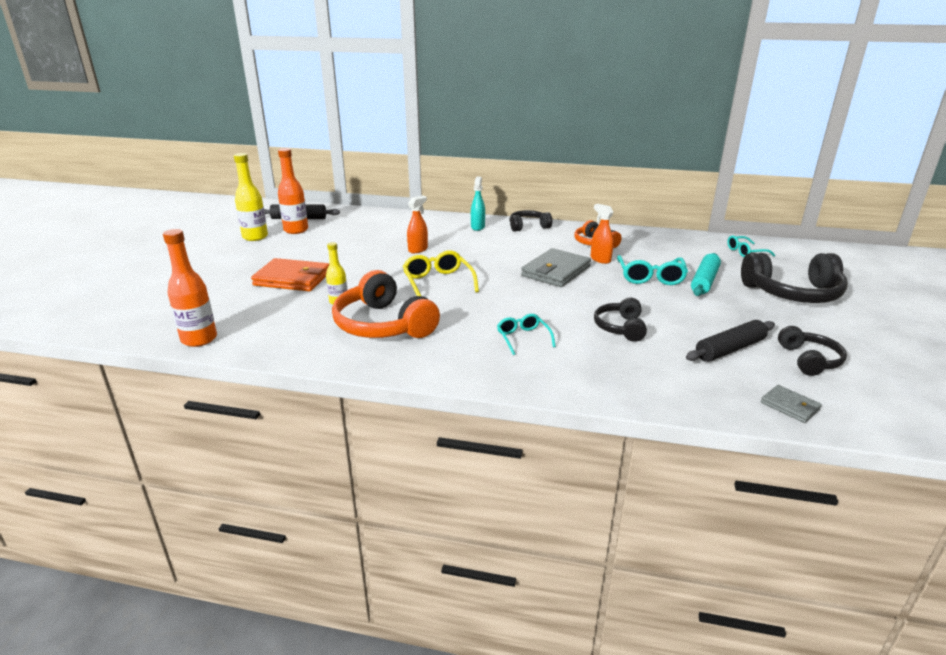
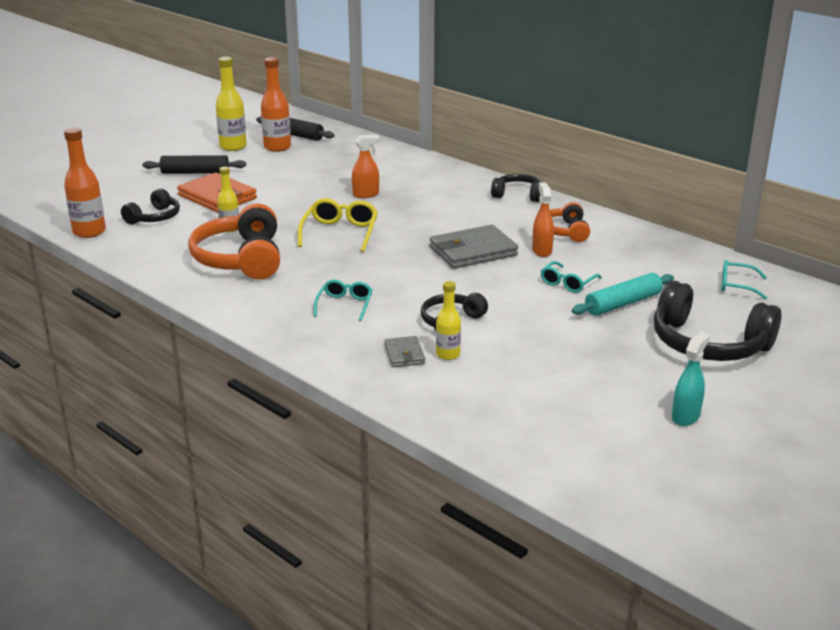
camera: 30 degrees right, 0 degrees up
turquoise spray bottle [471,177,485,231] -> turquoise spray bottle moved to [672,332,710,426]
turquoise glasses [617,255,688,285] -> turquoise glasses [541,261,602,293], size x0.64
black rolling pin [686,320,775,362] -> black rolling pin moved to [143,155,246,174]
grey wallet [761,385,822,423] -> grey wallet moved to [384,336,425,367]
black headphones [778,326,847,376] -> black headphones moved to [121,189,180,224]
none -> yellow bottle [436,281,461,360]

